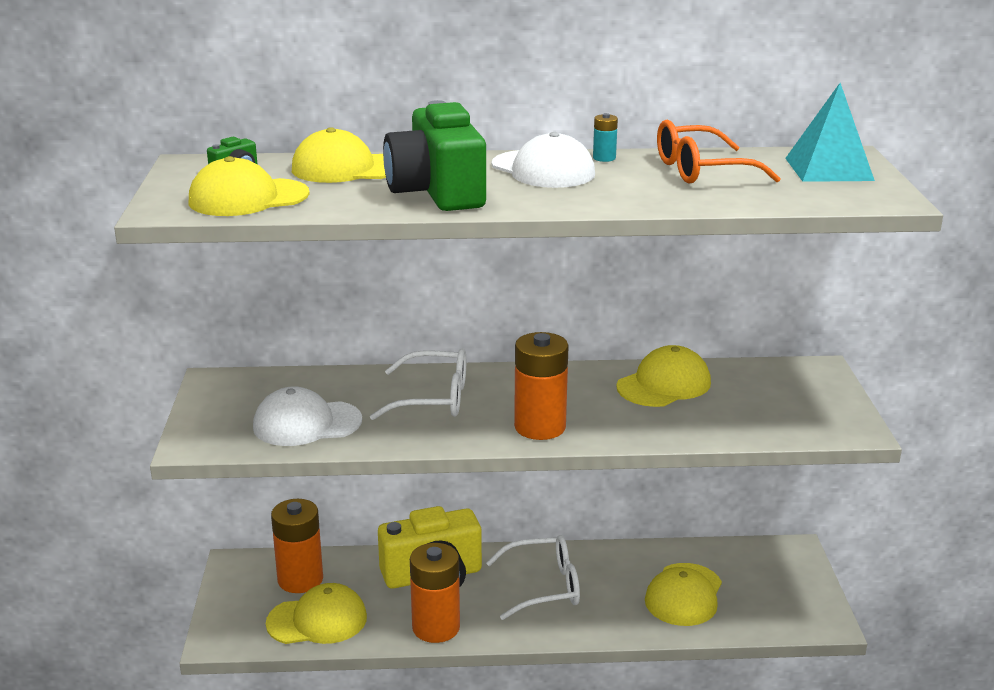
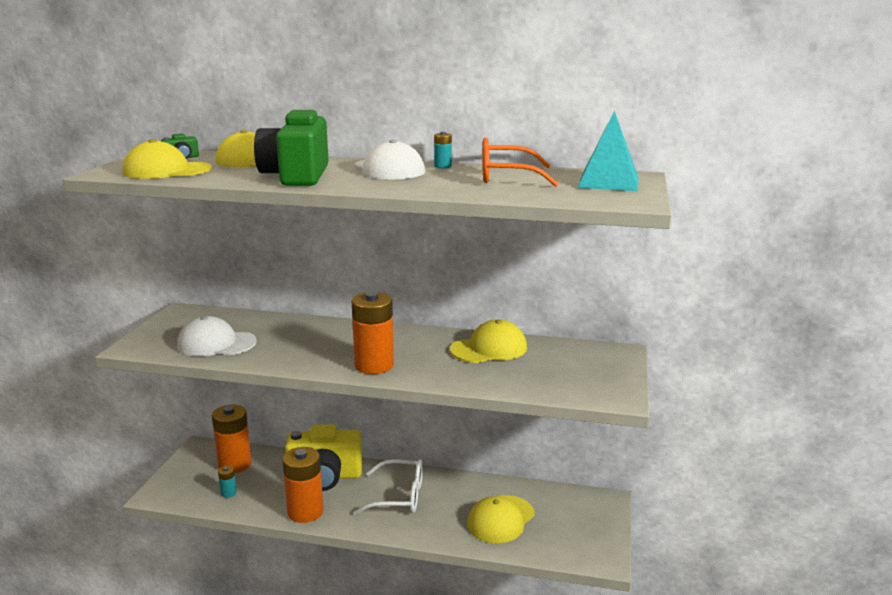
camera: 15 degrees right, 5 degrees down
yellow cap [266,583,367,644] -> turquoise battery [218,466,237,498]
white glasses [370,348,466,420] -> none

